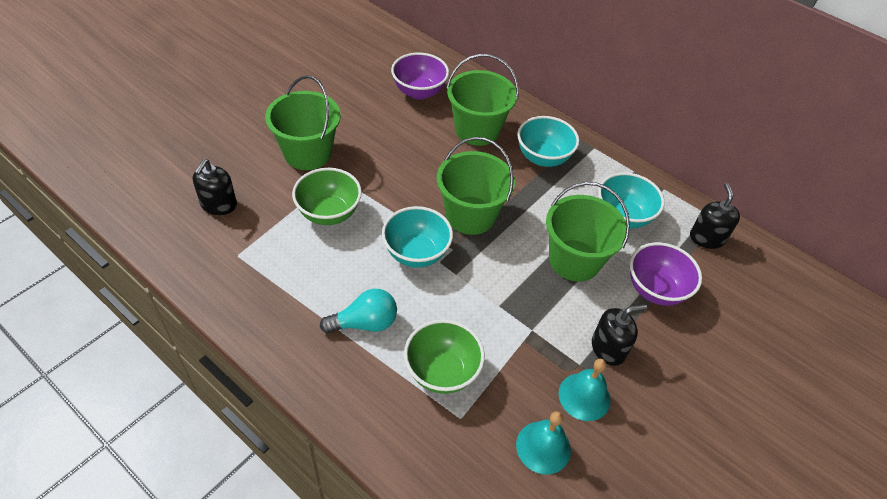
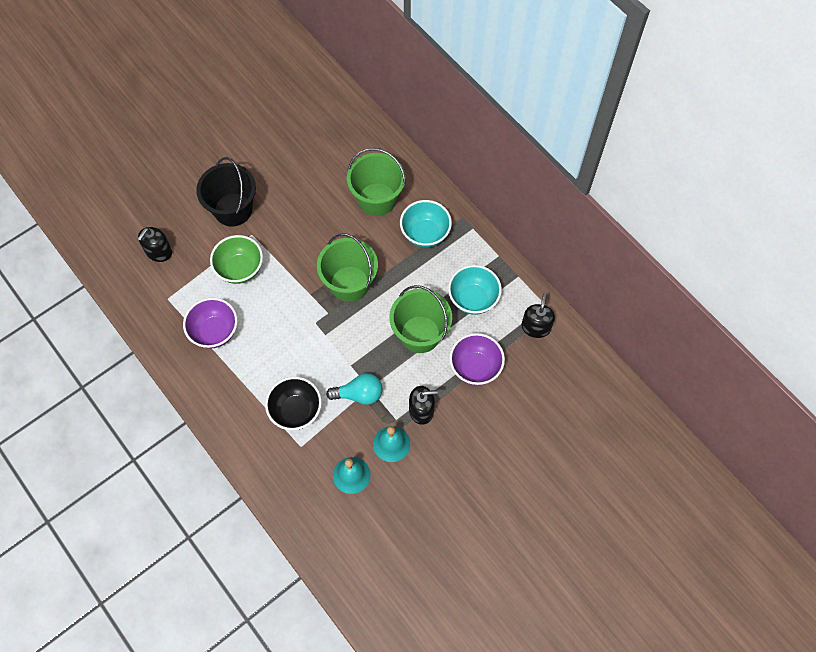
camera: 15 degrees right, 15 degrees up
green bucket [265,75,341,170] -> black bucket [196,157,256,227]
turquoise light bulb [320,289,397,333] -> turquoise light bulb moved to [326,373,383,405]
turquoise bowl [382,206,453,268] -> none
purple bowl [391,53,449,100] -> purple bowl moved to [183,298,238,348]
green bowl [404,319,485,394] -> black bowl [265,377,322,430]

